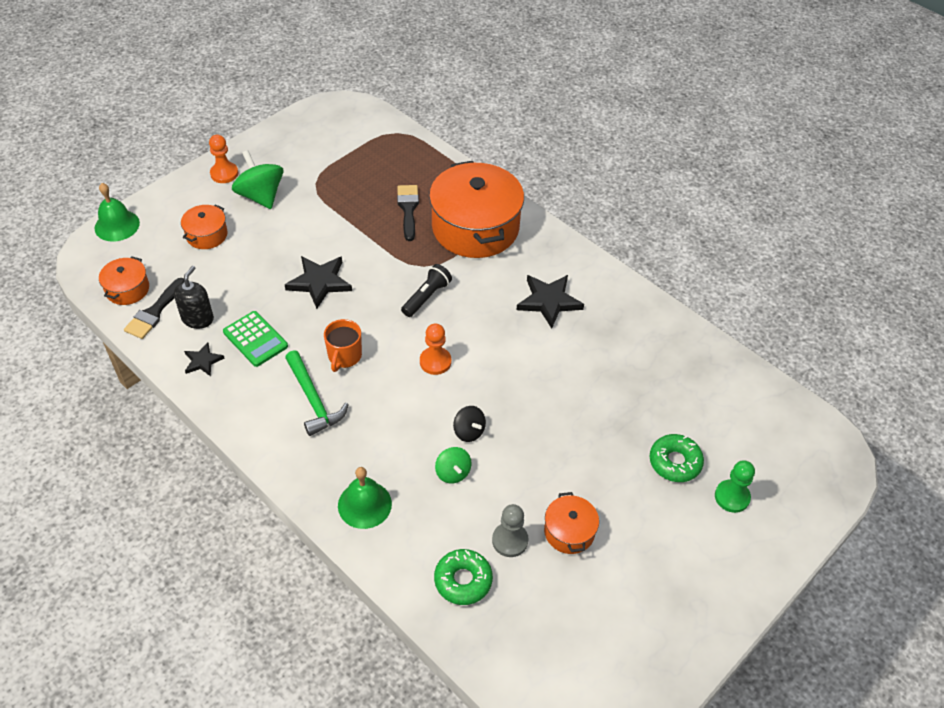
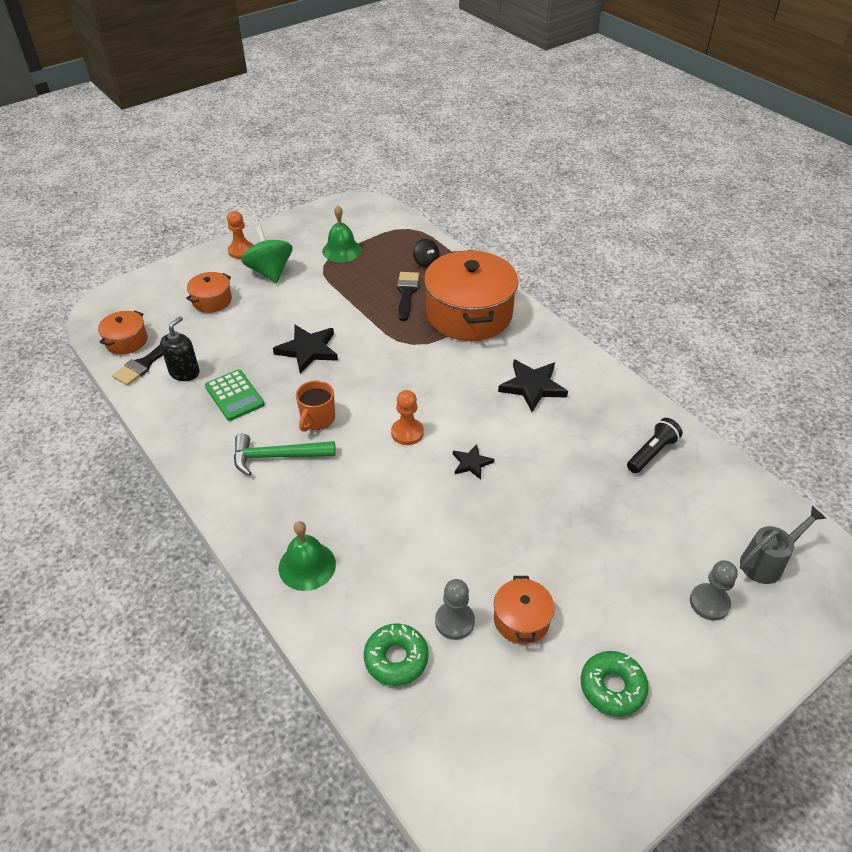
camera: 10 degrees right, 5 degrees down
green bell [95,183,140,242] -> green bell moved to [322,206,362,262]
black star [184,342,225,376] -> black star moved to [453,444,494,480]
green hammer [285,350,349,436] -> green hammer turned 105 degrees clockwise [234,434,336,476]
black flashlight [401,264,452,317] -> black flashlight moved to [627,418,683,473]
green spinning top [435,447,472,483] -> none
black spinning top [453,406,486,442] -> black spinning top moved to [413,239,439,268]
green donut [650,434,704,482] -> green donut moved to [581,651,649,716]
green pawn [715,460,755,513] -> grey pawn [690,560,738,621]
none -> grey watering can [740,506,827,584]

